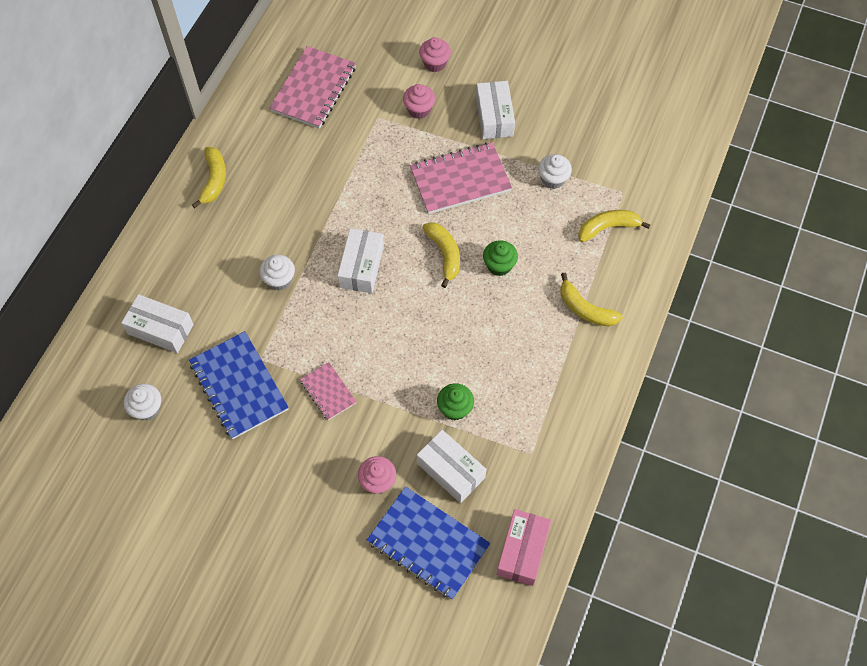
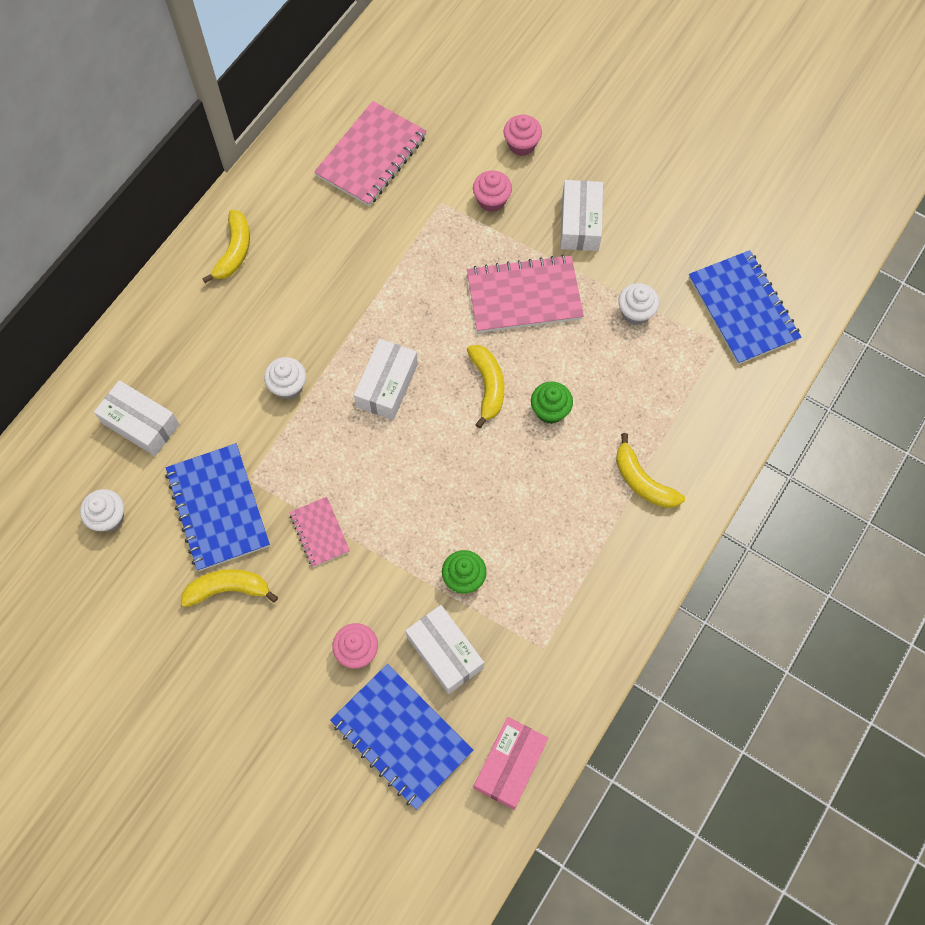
camera: 10 degrees right, 5 degrees up
yellow banana [578,210,650,243] -> yellow banana moved to [181,569,278,607]
none -> blue notebook [689,250,801,365]

